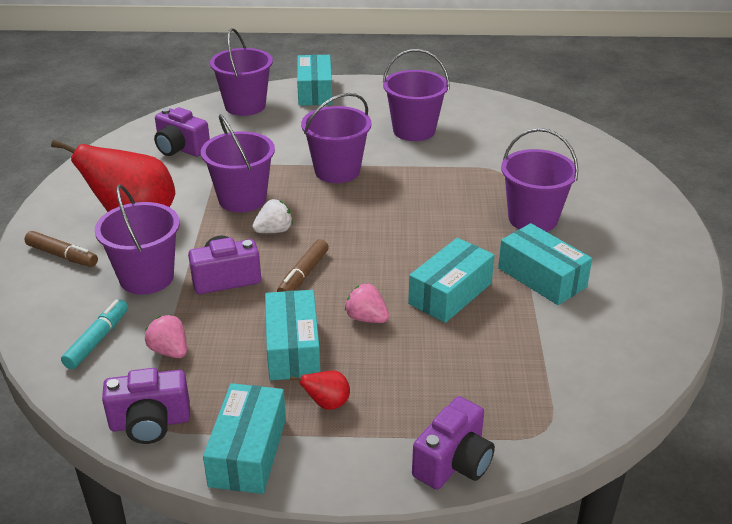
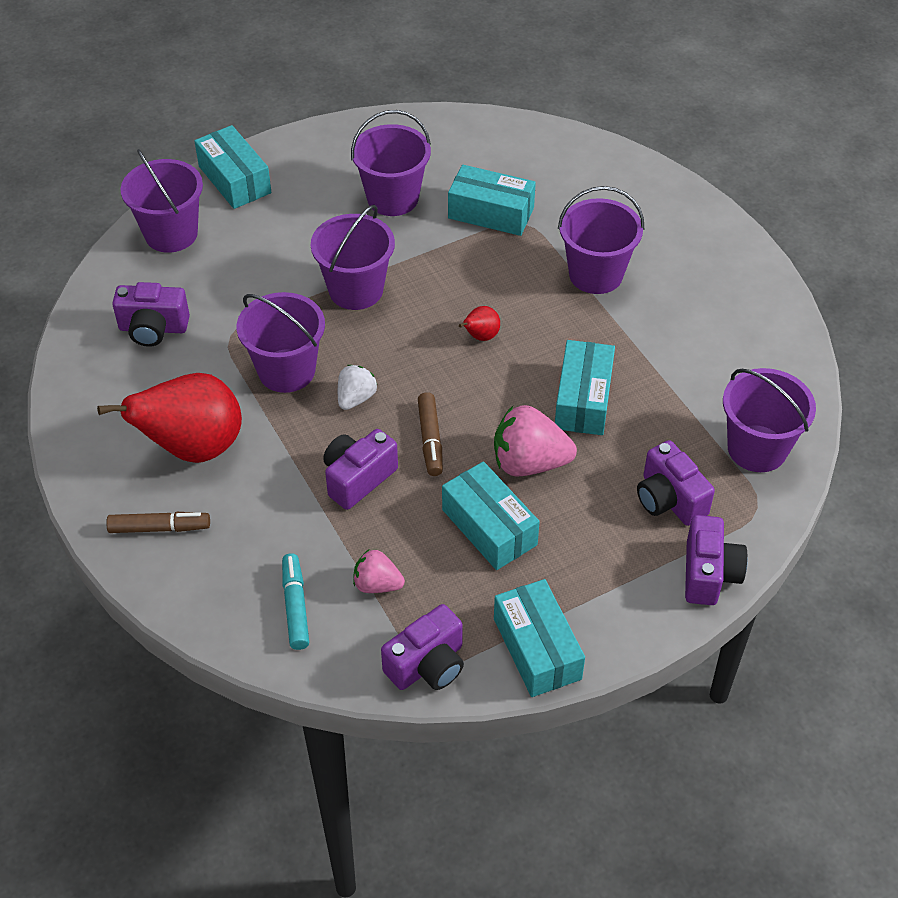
camera: 30 degrees left, 15 degrees up
purple bucket [95,184,180,295] -> purple bucket moved to [723,368,816,472]
red pear [290,371,350,410] -> red pear moved to [459,306,500,341]
pink strawberry [345,283,389,323] -> pink strawberry [494,405,577,476], size x1.70
turquoise box [498,223,592,305] -> turquoise box moved to [448,165,536,236]
none -> purple camera [637,440,715,526]

